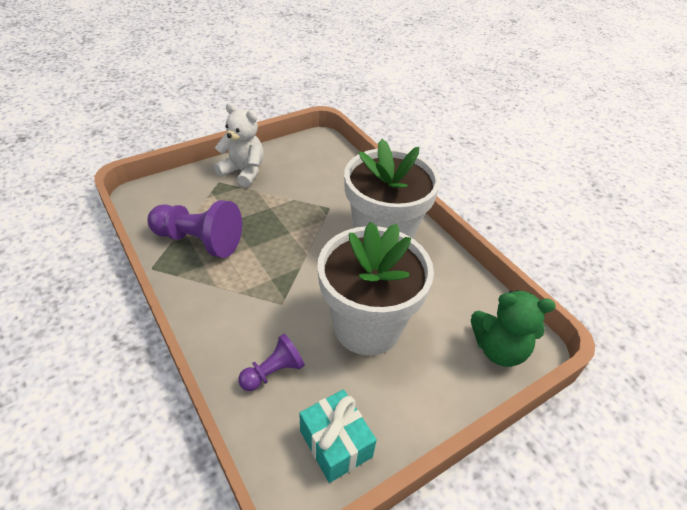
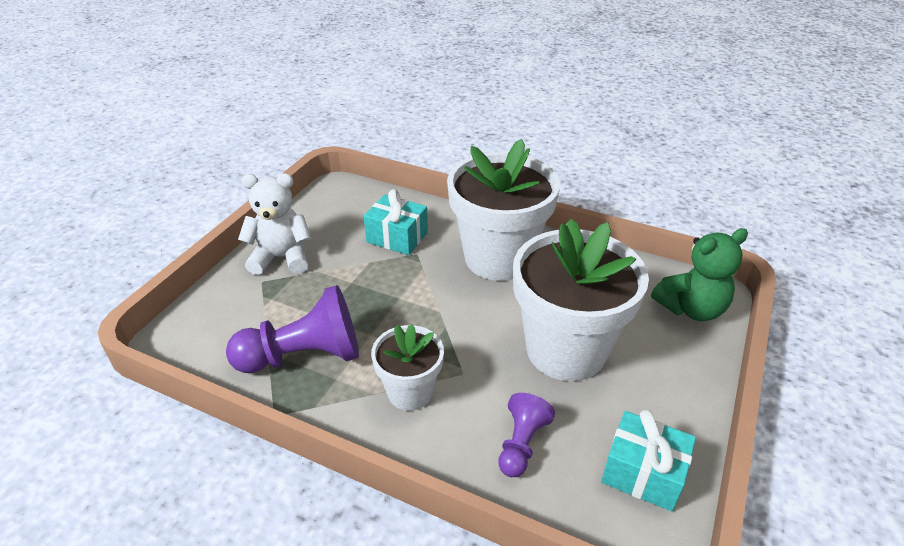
camera: 30 degrees left, 5 degrees down
none -> turquoise gift [364,189,428,255]
none -> white flower pot [371,324,444,411]

